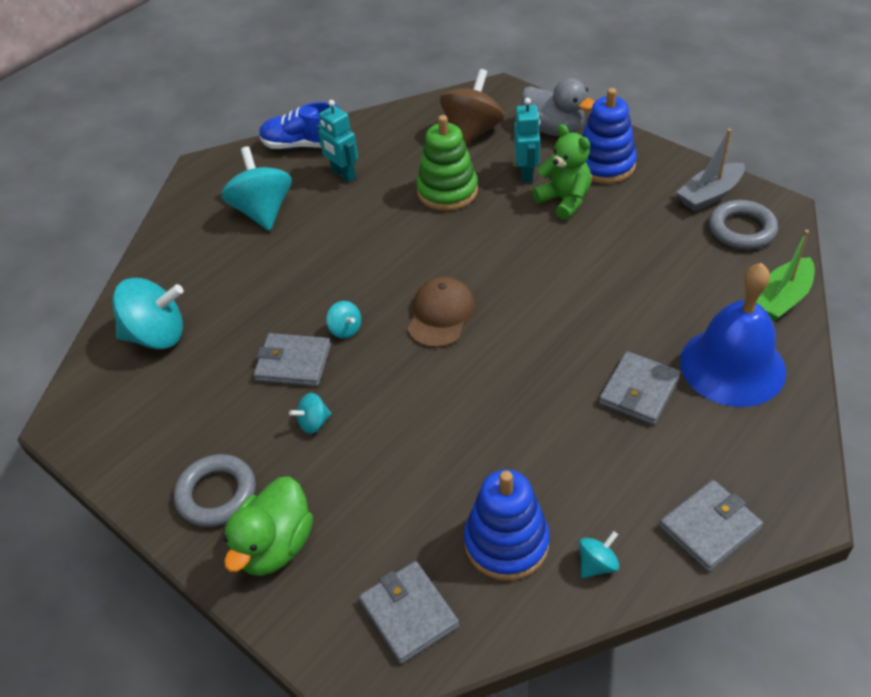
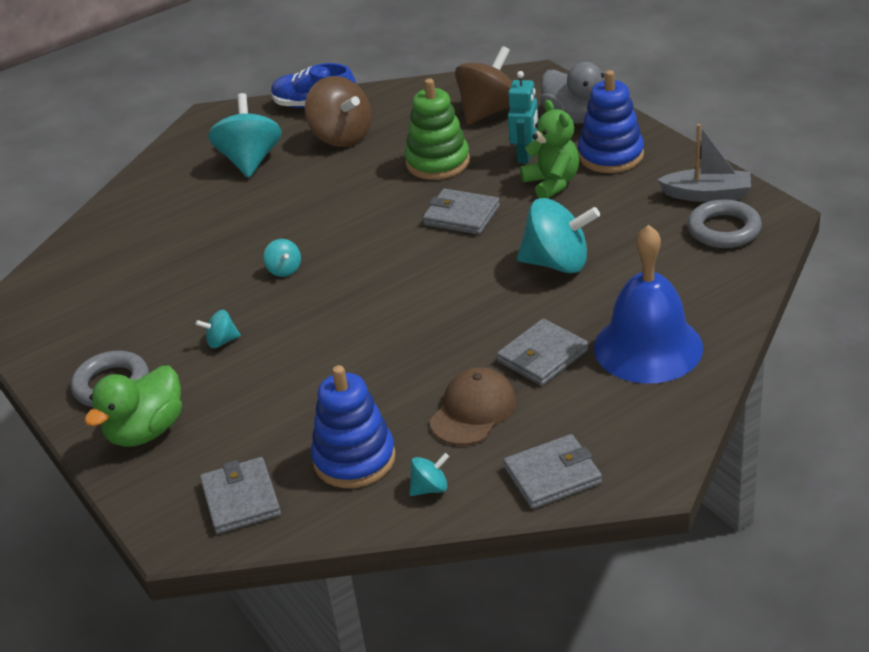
camera: 15 degrees right, 10 degrees down
turquoise spinning top [112,278,184,349] -> turquoise spinning top moved to [517,198,600,273]
grey wallet [253,333,331,387] -> grey wallet moved to [423,189,500,235]
turquoise robot [317,100,358,182] -> brown spinning top [305,76,371,147]
brown cap [407,277,475,348] -> brown cap moved to [430,367,517,445]
grey boat [676,129,745,212] -> grey boat turned 150 degrees counterclockwise [657,124,751,202]
green boat [756,230,815,322] -> none

